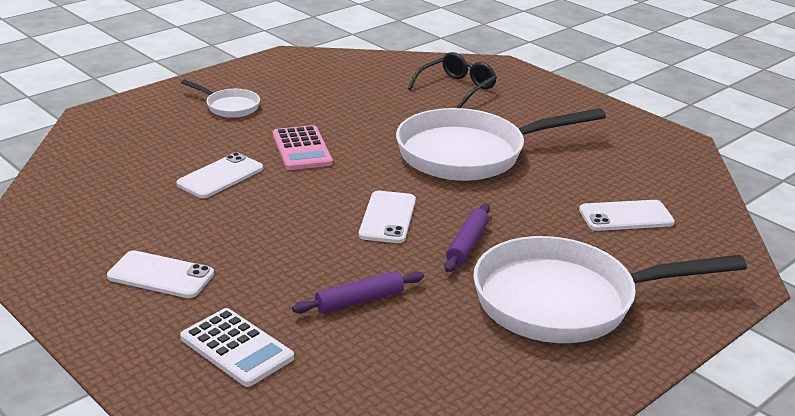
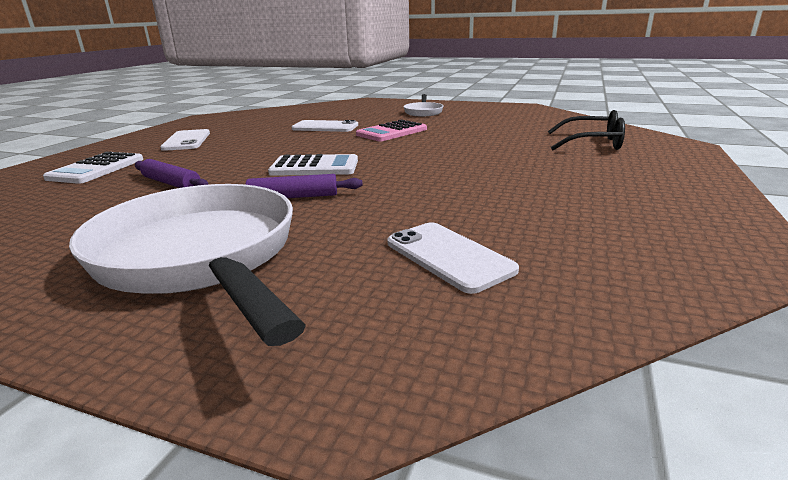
camera: 65 degrees right, 5 degrees down
white phone [359,191,416,243] -> white calculator [268,154,358,176]
white pan [396,108,606,181] -> none

